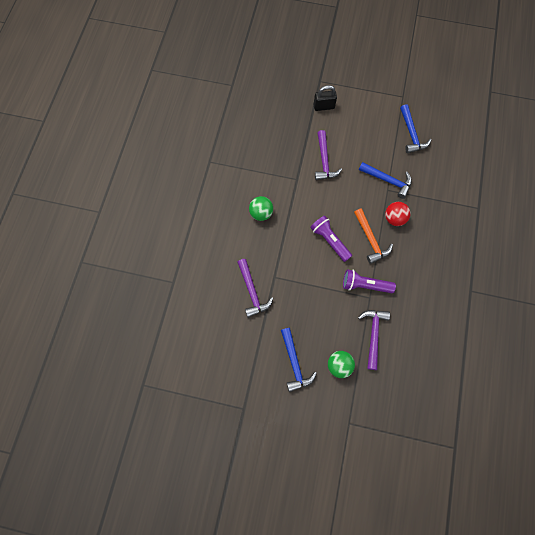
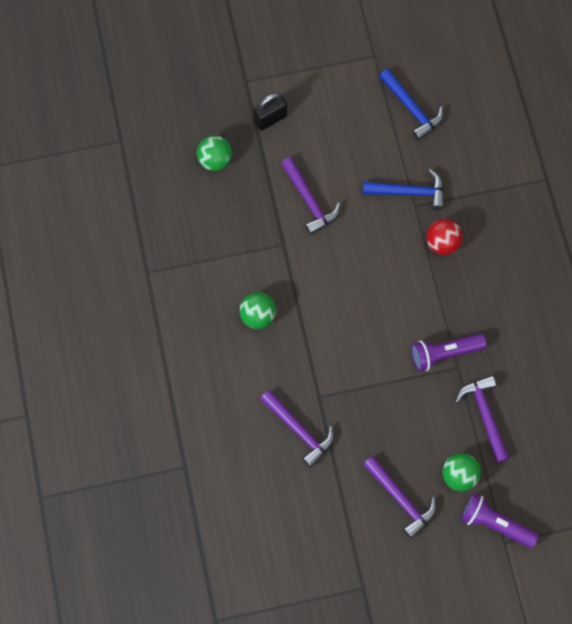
camera: 25 degrees left, 0 degrees up
blue hammer [281,328,317,392] -> purple hammer [363,456,436,539]
purple flashlight [310,216,352,262] -> purple flashlight moved to [461,493,539,548]
orange hammer [354,209,393,264] -> none
none -> green ball [197,135,232,171]

